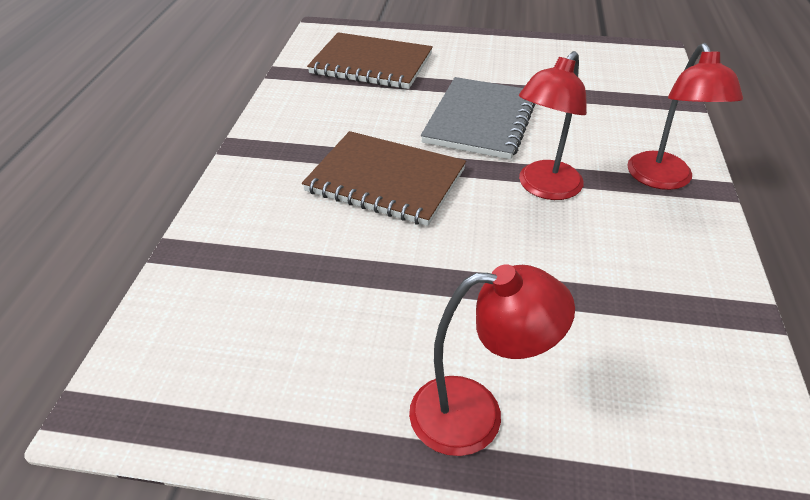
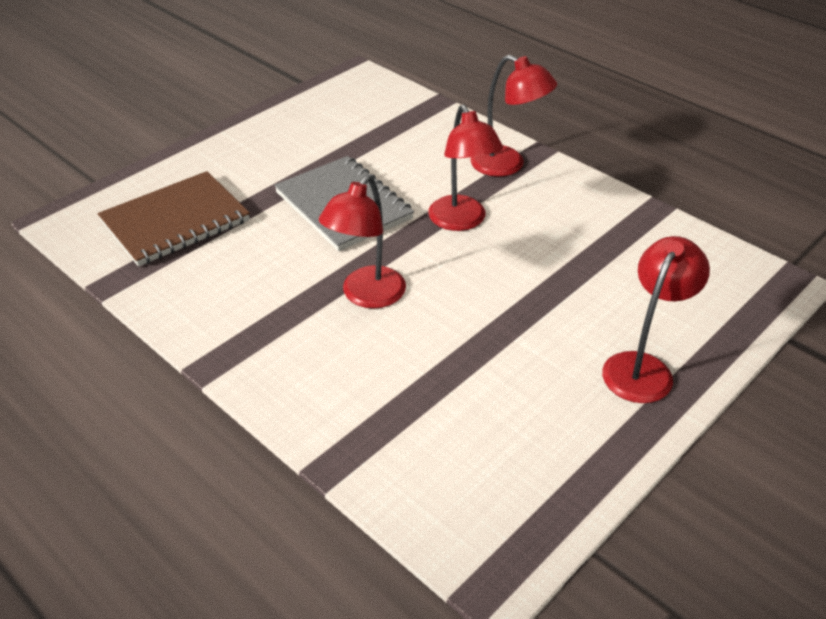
camera: 55 degrees left, 0 degrees up
brown notebook [302,131,466,226] -> red lamp [319,175,406,309]

